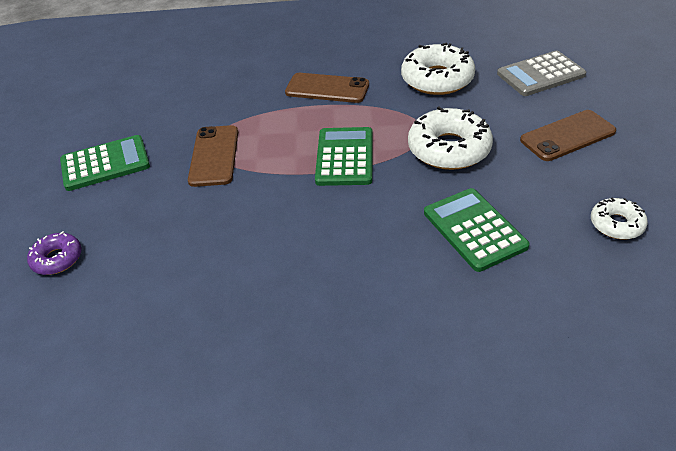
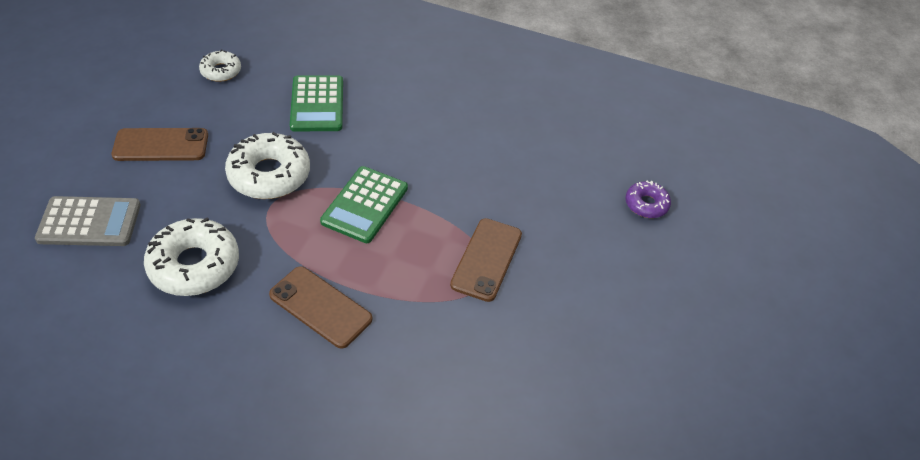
camera: 165 degrees left, 5 degrees up
green calculator [60,135,150,191] -> none

